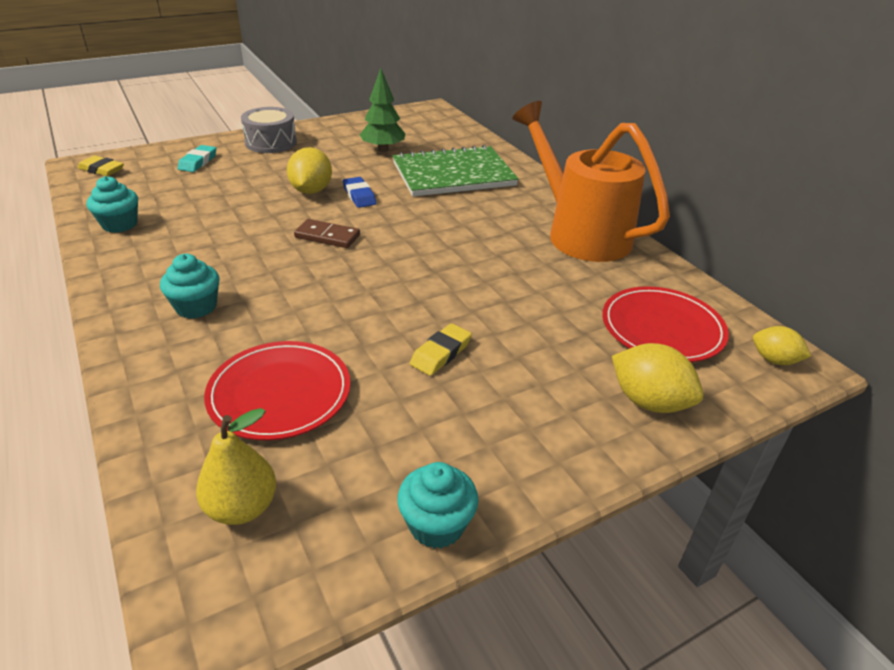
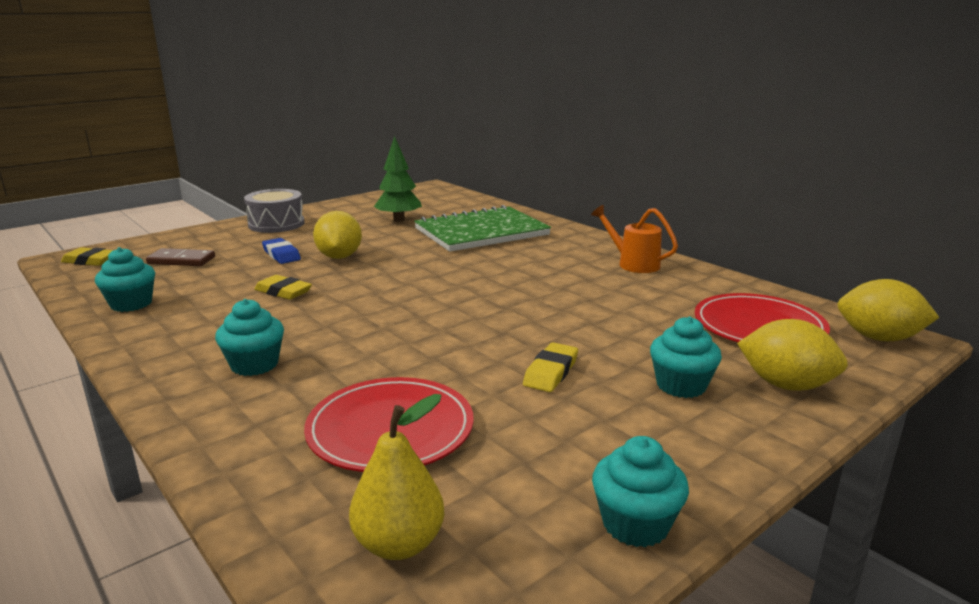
camera: 10 degrees left, 15 degrees down
turquoise eraser [178,145,217,172] -> none
brown domino [294,219,360,248] -> brown domino moved to [146,248,215,266]
blue eraser [343,177,376,208] -> blue eraser moved to [262,238,301,264]
orange watering can [512,101,670,262] -> orange watering can [591,205,678,273], size x0.48
yellow lemon [753,326,812,365] -> yellow lemon [838,279,939,341], size x1.59
none -> yellow eraser [254,275,312,300]
none -> turquoise cupcake [650,317,722,398]

